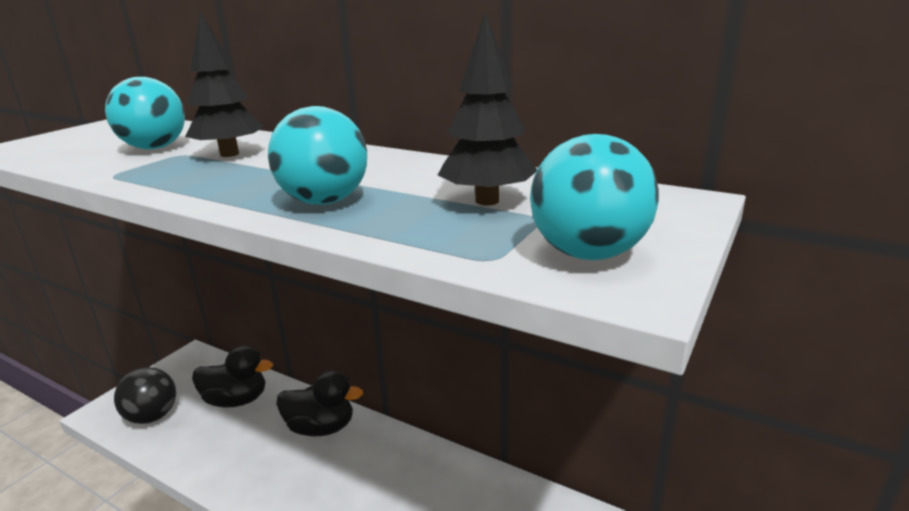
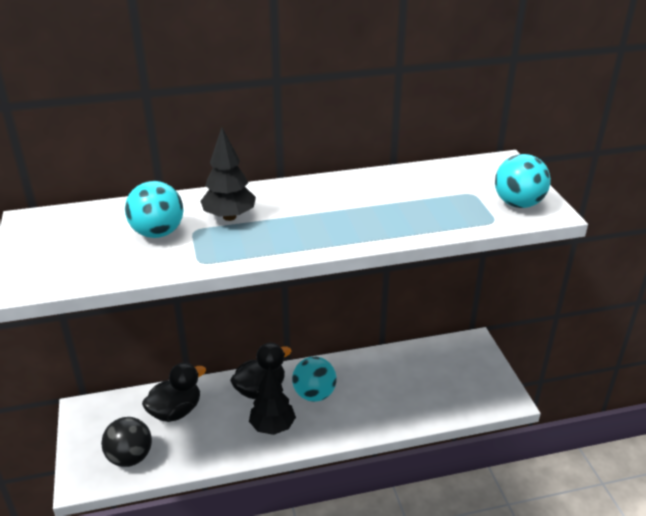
camera: 45 degrees left, 10 degrees up
turquoise ball [268,106,367,205] -> turquoise ball moved to [292,357,337,402]
black tree [438,12,537,205] -> black tree moved to [249,366,296,435]

